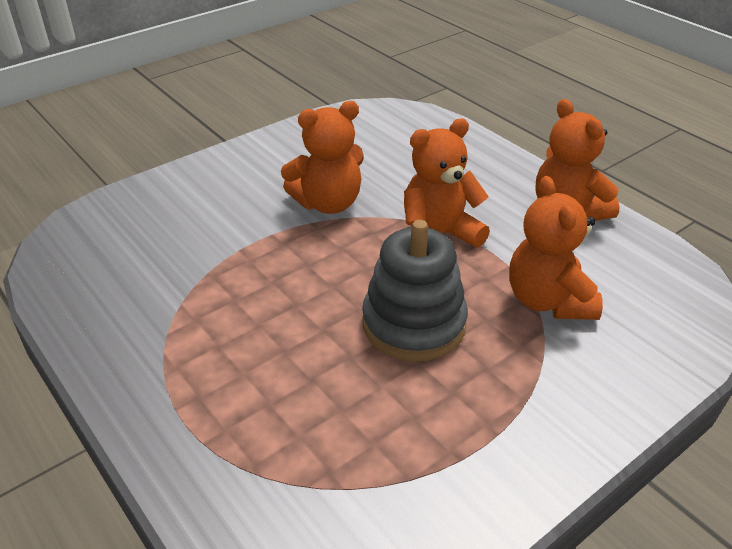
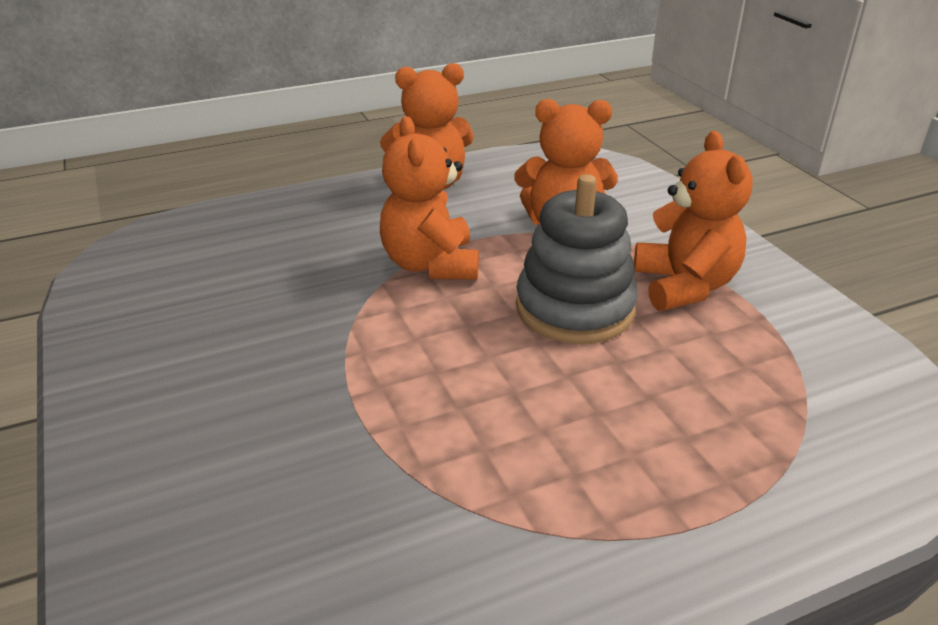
camera: 75 degrees left, 5 degrees down
orange teddy bear [281,101,364,214] -> orange teddy bear moved to [634,131,753,311]

